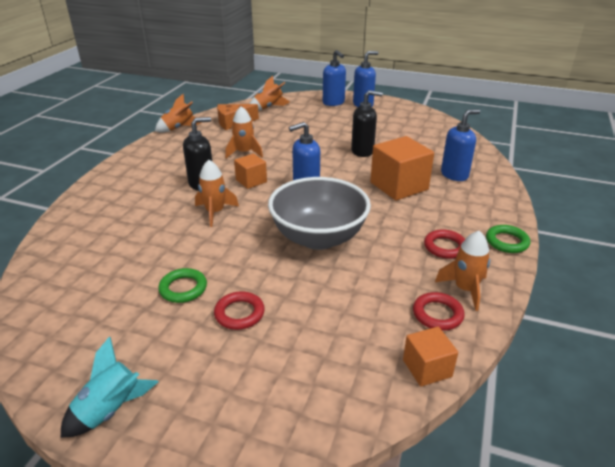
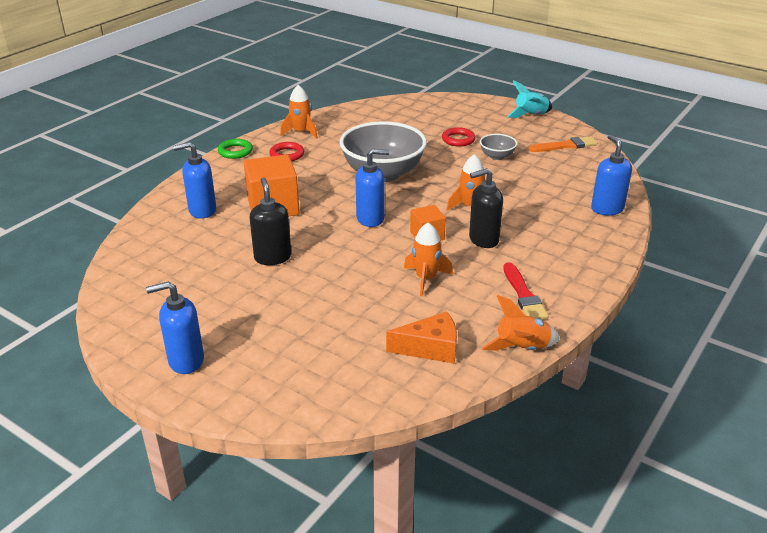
camera: 165 degrees left, 0 degrees up
green ring [158,268,207,303] -> grey bowl [480,134,517,160]
orange rocket [250,76,290,111] -> none
blue soap dispenser [323,50,346,106] -> blue soap dispenser moved to [591,134,632,215]
black soap dispenser [351,90,383,157] -> black soap dispenser turned 60 degrees clockwise [250,178,291,265]
orange cube [403,327,458,387] -> none
red ring [413,292,464,331] -> none
none -> red brush [503,262,548,320]
none -> orange brush [529,136,598,152]

